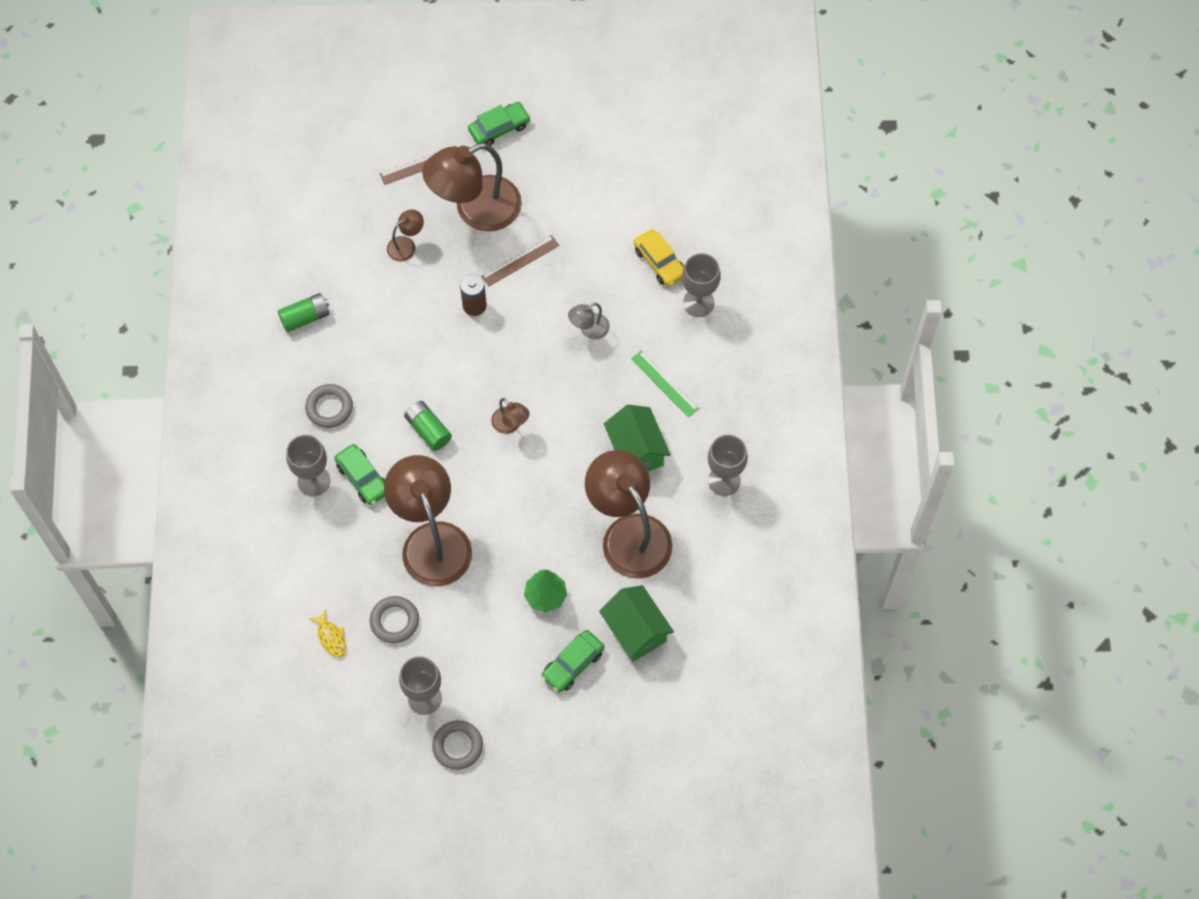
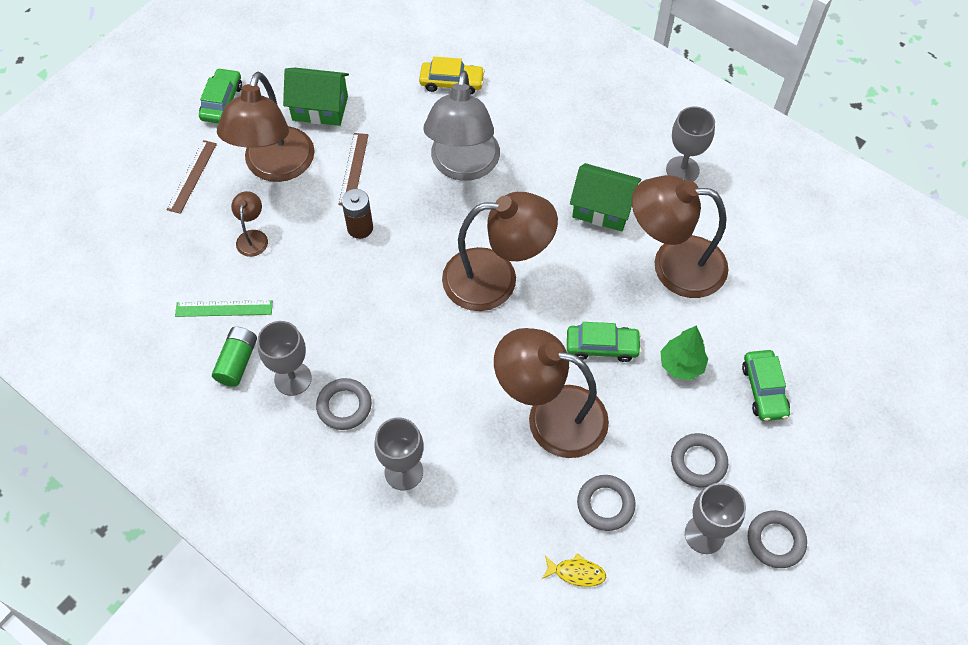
camera: 50 degrees left, 5 degrees down
green car [334,444,385,505] -> green car moved to [567,322,642,362]
green battery [404,401,452,451] -> none
brown lamp [491,398,529,434] -> brown lamp [442,192,558,311], size x2.28
grey lamp [568,303,610,339] -> grey lamp [424,70,500,181], size x2.28
green house [599,585,674,662] -> green house moved to [283,68,349,126]
green ruler [631,350,699,417] -> green ruler moved to [175,300,273,317]
grey goblet [682,253,721,317] -> grey goblet moved to [257,321,312,396]
none -> grey ring [671,433,728,488]

